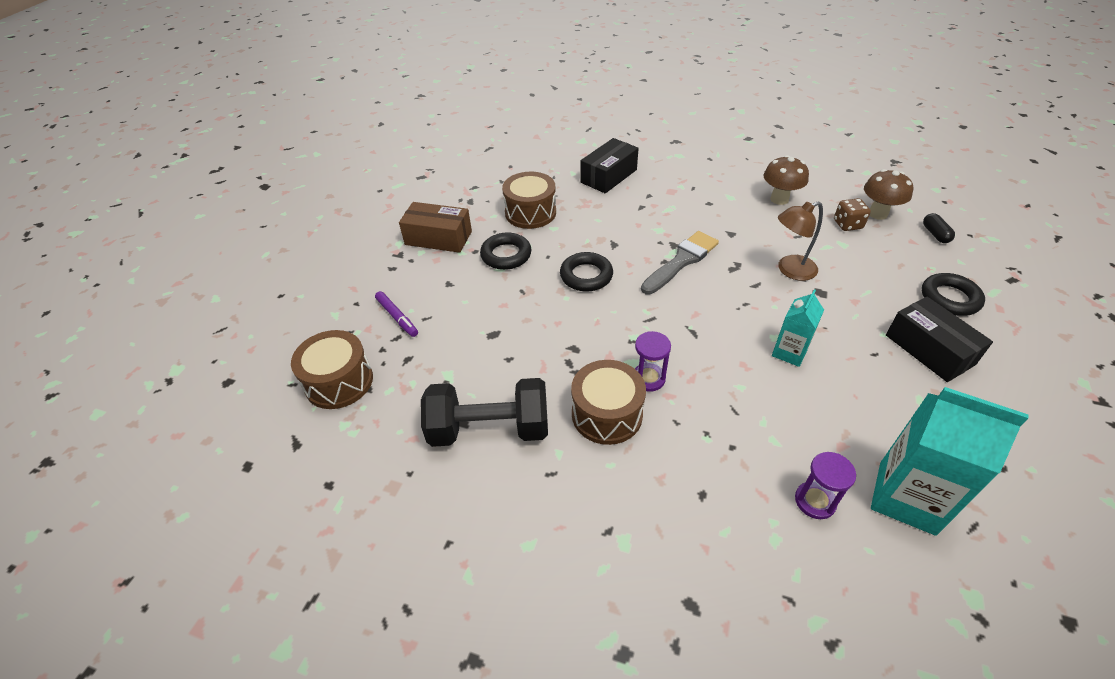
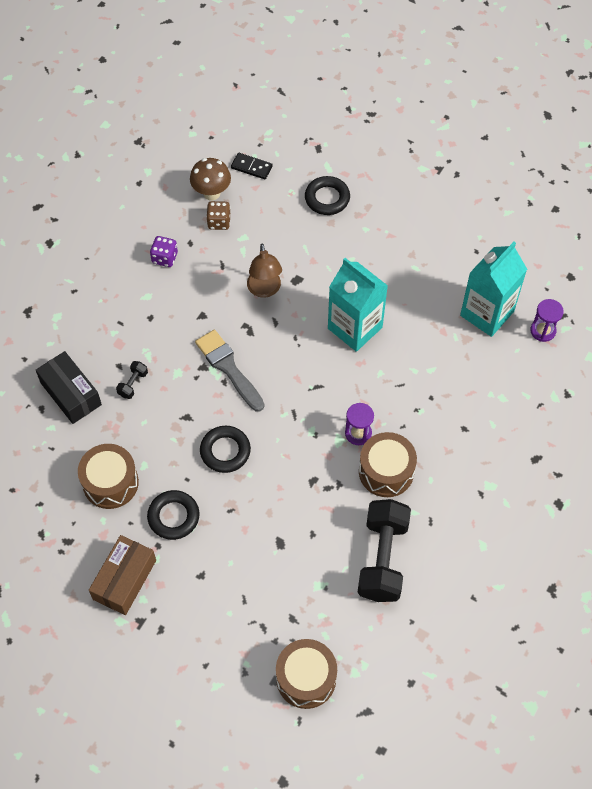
camera: 80 degrees left, 15 degrees up
purple marker [375,291,418,337] -> none
brown mushroom [763,155,809,205] -> purple dice [150,236,178,267]
turquoise carton [772,289,824,367] -> turquoise carton [328,258,388,352], size x1.77
purple hourglass [795,452,856,519] -> purple hourglass moved to [530,299,564,342]
black box [886,297,993,382] -> none
black capsule [923,213,955,243] -> black domino [231,153,273,179]
none -> black dumbbell [116,361,148,399]

